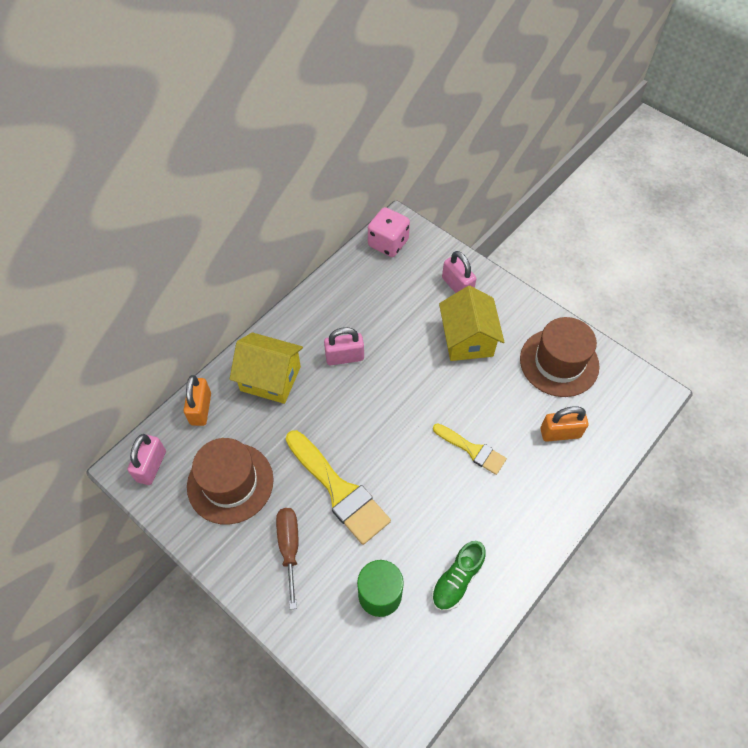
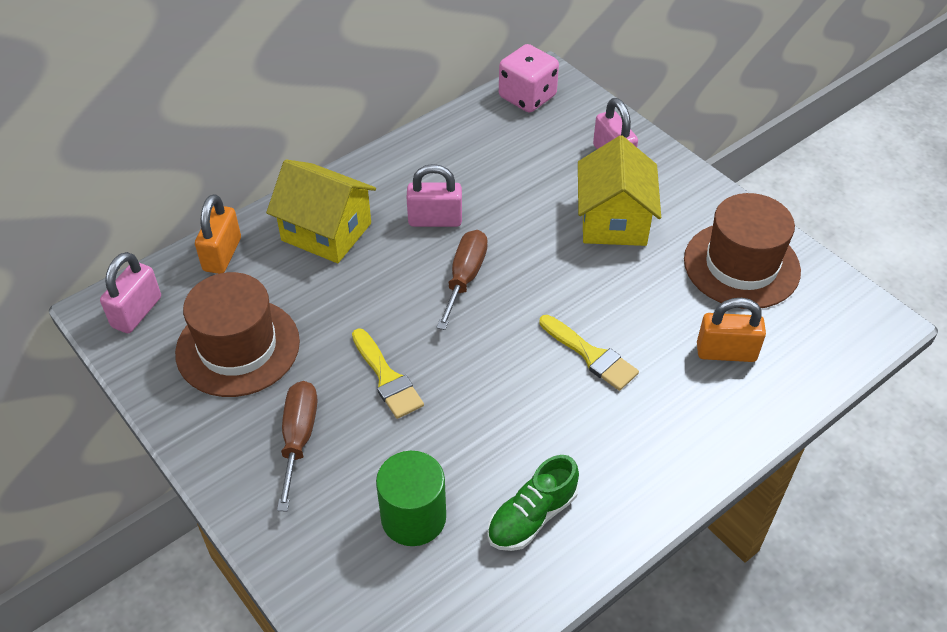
camera: 10 degrees right, 10 degrees down
yellow brush [286,430,391,545] -> yellow brush [352,328,424,419], size x0.58
none -> brown screwdriver [436,230,488,330]

